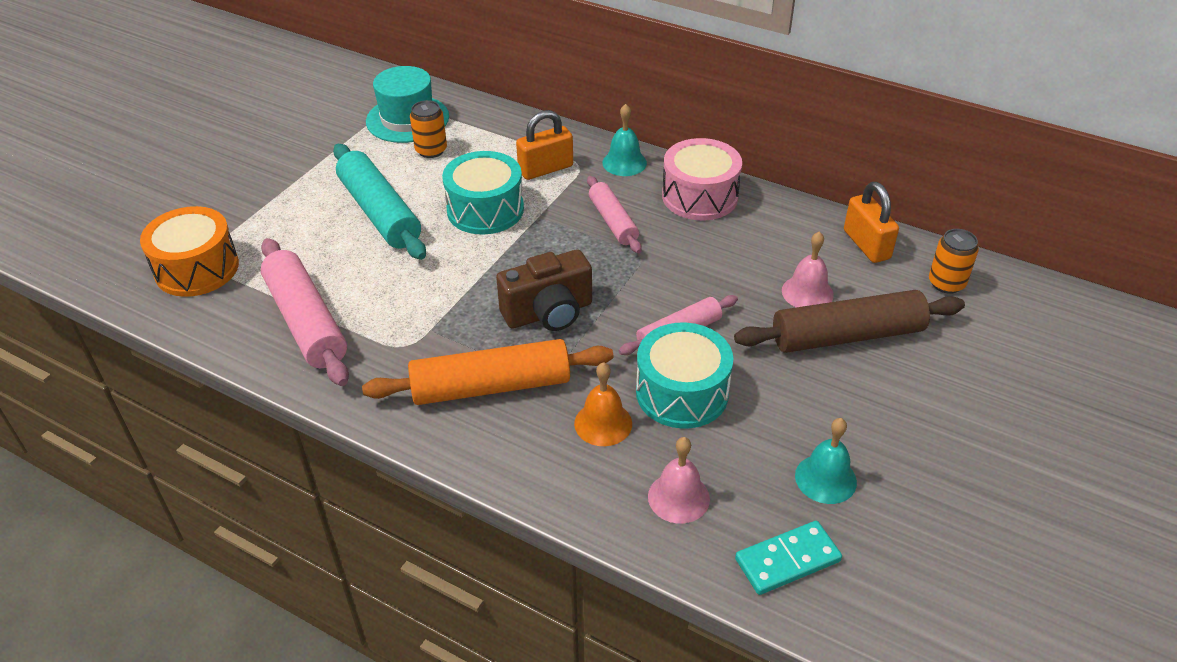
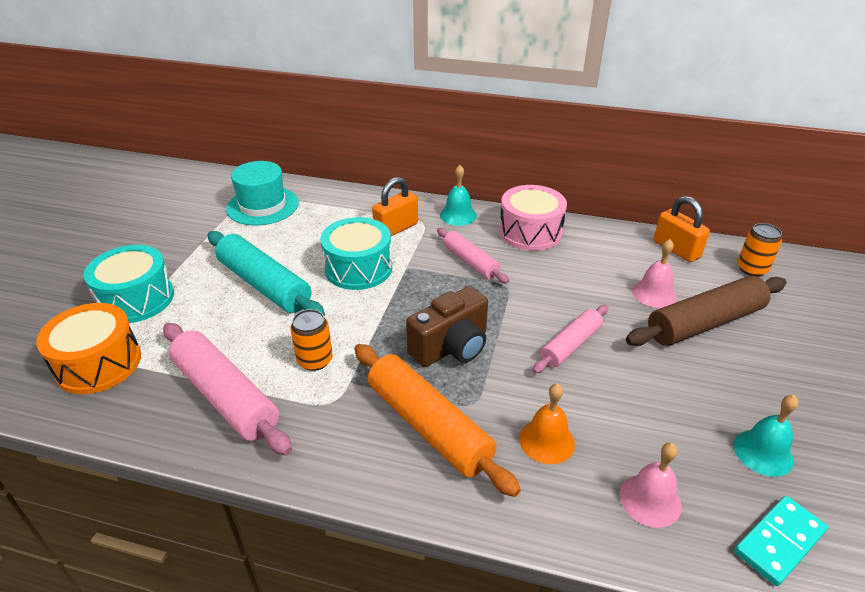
camera: 15 degrees left, 5 degrees down
orange rolling pin [362,339,614,405] -> orange rolling pin turned 75 degrees clockwise [354,344,521,497]
orange can [410,100,447,158] -> orange can moved to [290,309,333,371]
turquoise drum [636,322,733,429] -> turquoise drum moved to [84,245,174,323]

